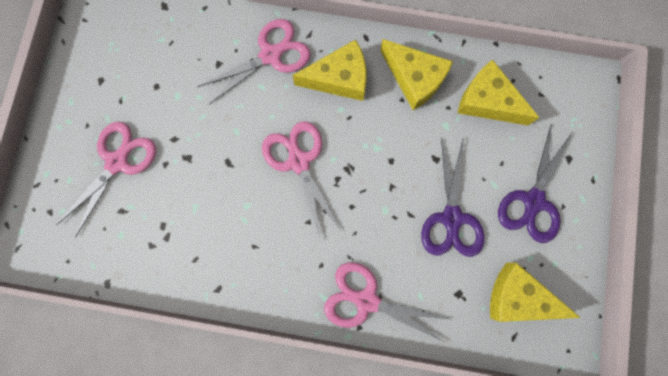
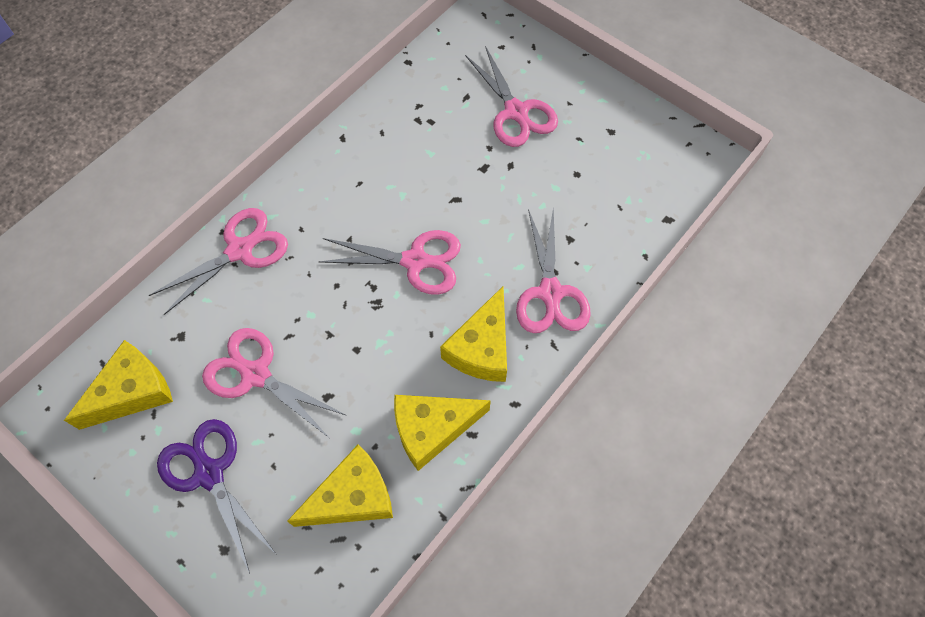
camera: 120 degrees right, 15 degrees down
purple scissors [421,137,484,257] -> pink scissors [202,328,347,438]

